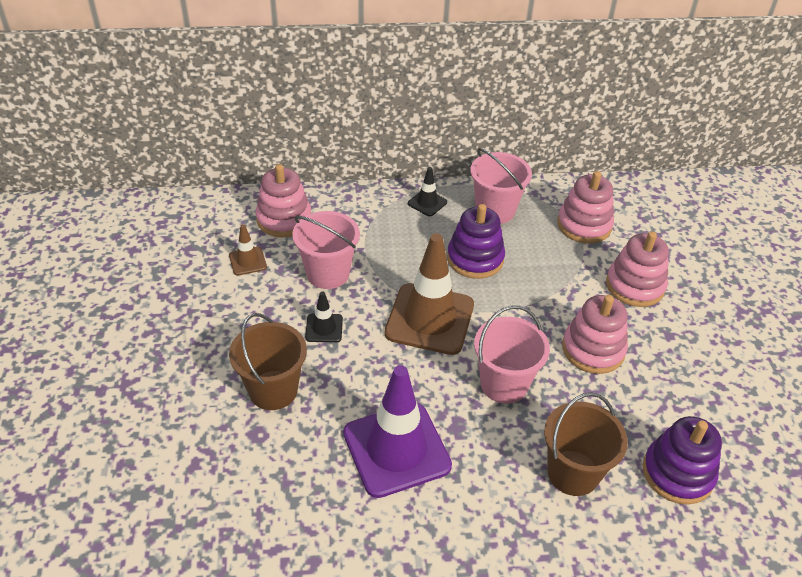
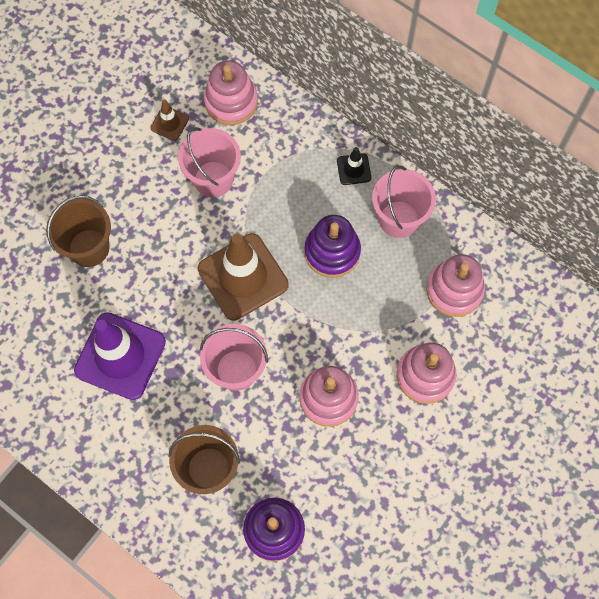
camera: 45 degrees right, 25 degrees up
black traffic cone [305,291,343,342] -> none

